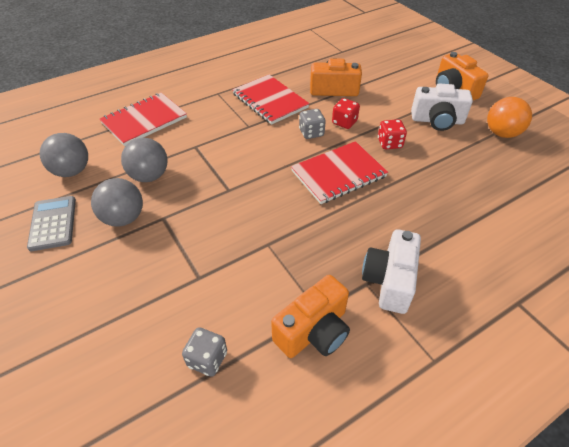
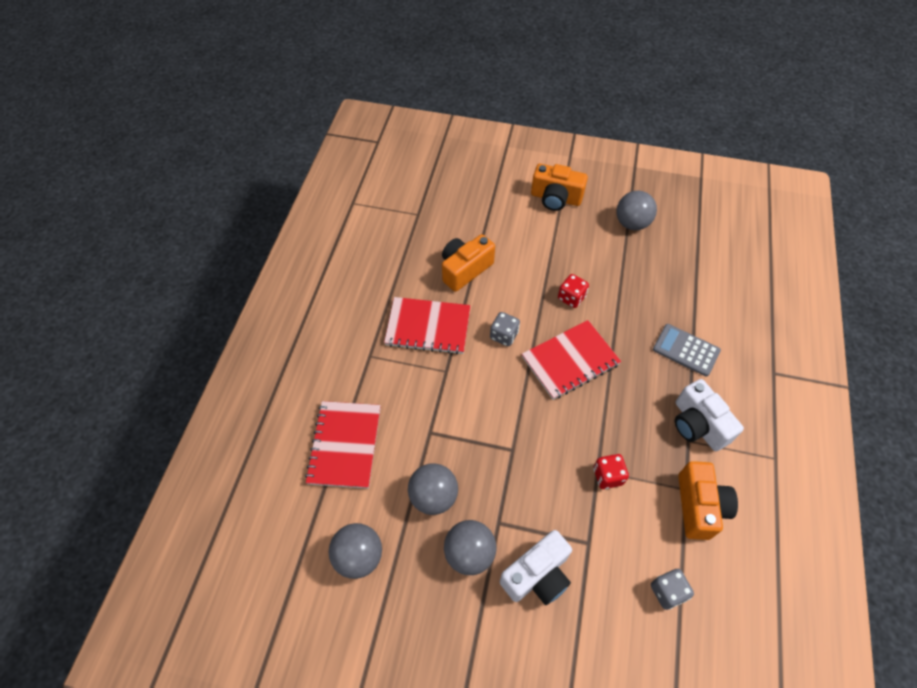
camera: 45 degrees left, 10 degrees up
grey calculator [27,196,76,251] -> grey calculator moved to [653,324,721,376]
red notebook [291,141,388,204] -> red notebook turned 45 degrees clockwise [522,320,621,400]
red dice [332,98,360,129] -> red dice moved to [593,454,629,489]
white camera [411,83,473,131] -> white camera moved to [500,530,572,605]
orange ball [487,97,532,138] -> grey ball [616,191,657,230]

